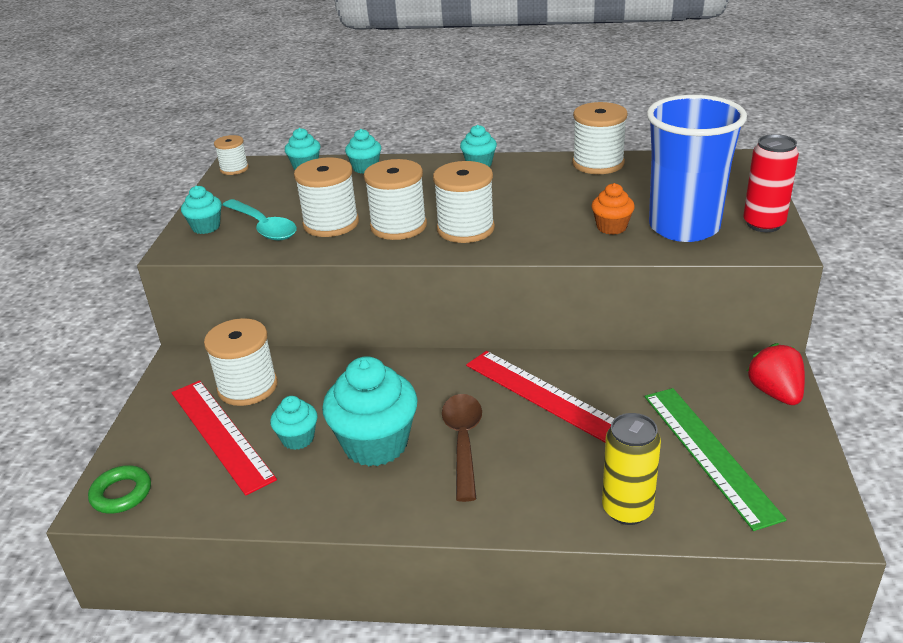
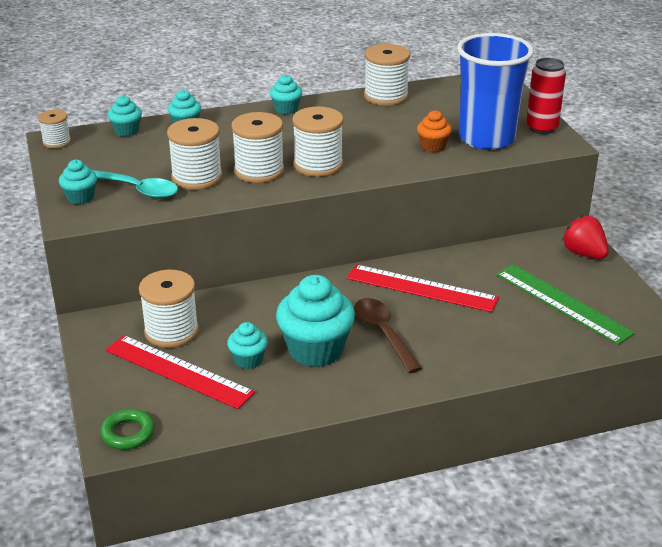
camera: 25 degrees left, 0 degrees up
yellow can [602,413,661,525] -> none

